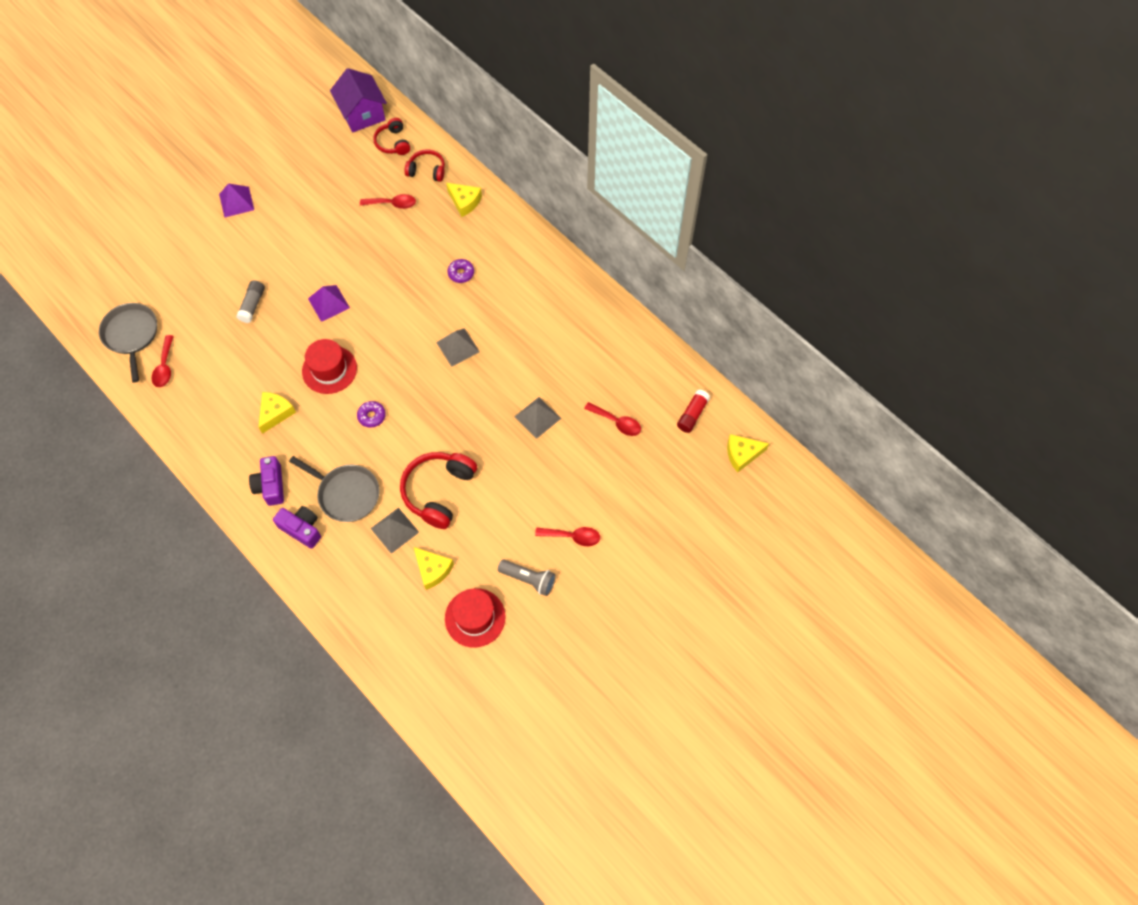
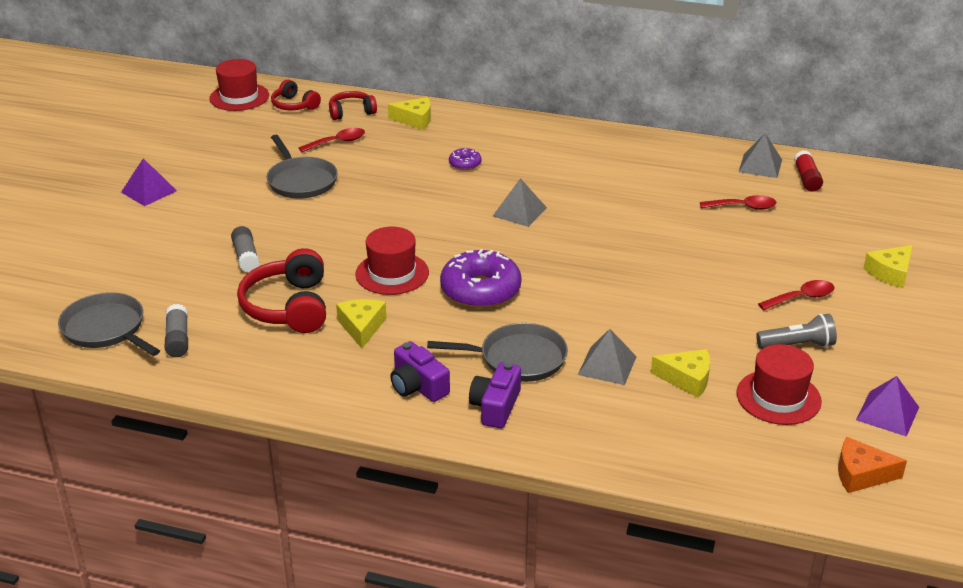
camera: 30 degrees left, 30 degrees down
red spoon [152,335,174,387] -> grey glue stick [165,304,188,357]
purple camera [273,506,321,549] -> purple camera turned 75 degrees counterclockwise [469,362,521,429]
purple pyramid [308,285,350,322] -> purple pyramid moved to [856,376,919,437]
purple house [330,68,387,132] -> red hat [209,59,269,111]
purple donut [357,401,386,428] -> purple donut [440,249,522,308], size x2.13
red headphones [400,452,477,529] -> red headphones moved to [237,248,326,333]
grey pyramid [515,397,561,439] -> grey pyramid moved to [739,133,782,178]
yellow cheese [727,434,769,472] -> yellow cheese moved to [863,245,913,288]
none -> grey pan [267,135,338,199]
none -> orange cheese [838,437,907,493]

